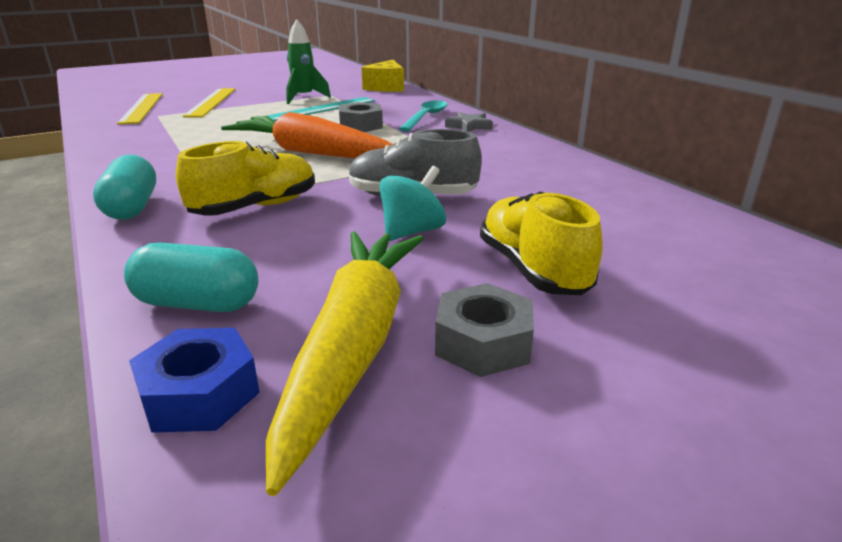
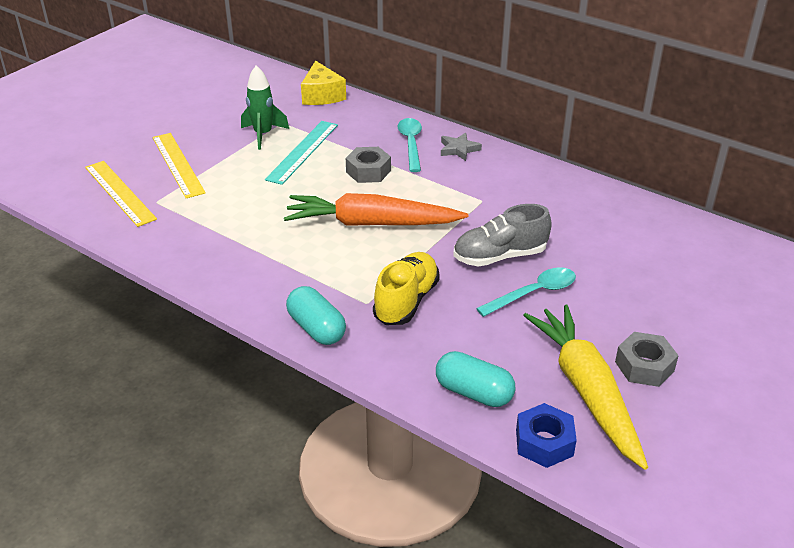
camera: 25 degrees left, 10 degrees up
turquoise capsule [124,243,258,312] -> turquoise capsule turned 45 degrees clockwise [436,351,515,407]
turquoise spinning top [380,166,446,241] -> turquoise spoon [476,267,576,317]
yellow shoe [480,191,602,295] -> none

